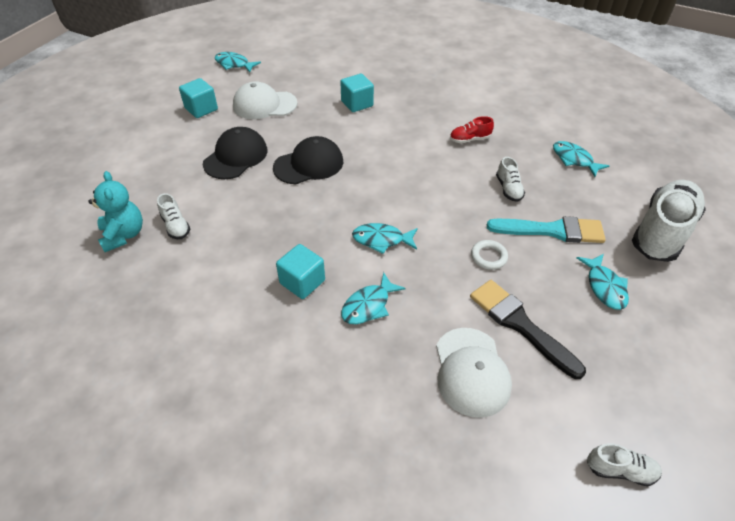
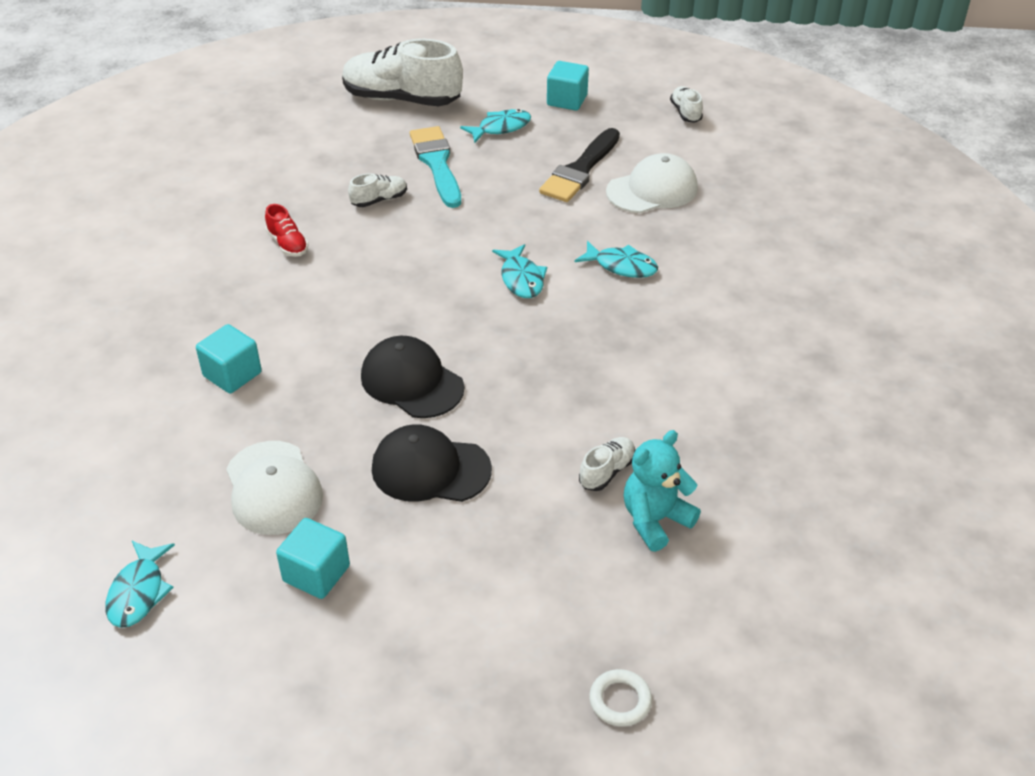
camera: 110 degrees left, 5 degrees down
turquoise cube [276,244,325,299] -> turquoise cube moved to [547,61,589,111]
white ring [471,240,508,270] -> white ring moved to [589,669,652,727]
turquoise fish [553,141,609,177] -> none

